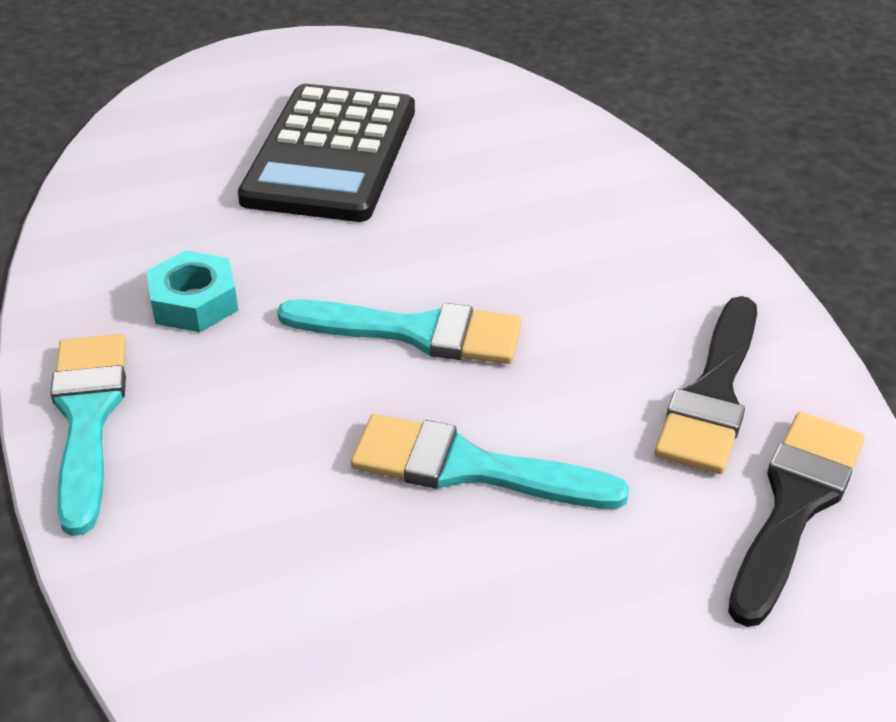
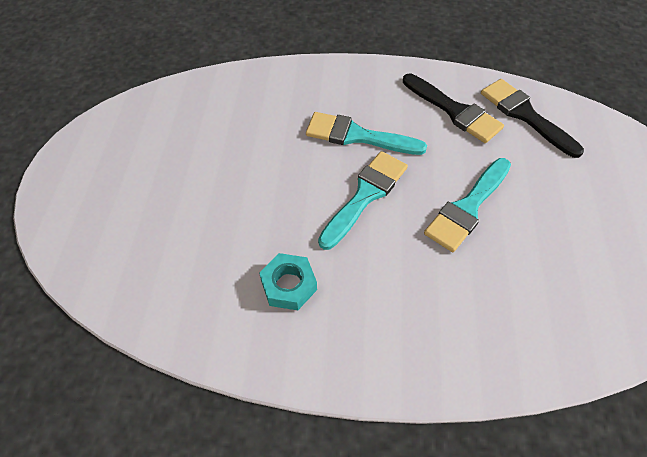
camera: 65 degrees left, 15 degrees up
turquoise brush [50,334,126,536] -> turquoise brush moved to [306,112,427,155]
black calculator [238,84,415,222] -> none

